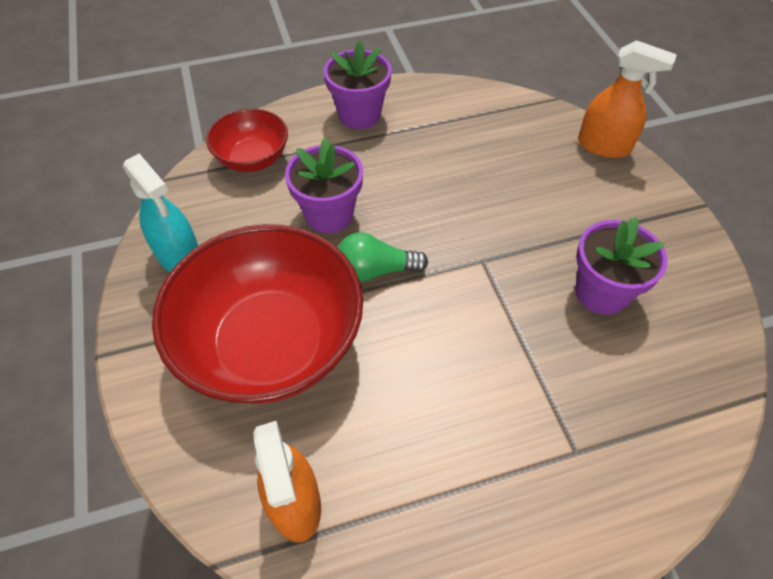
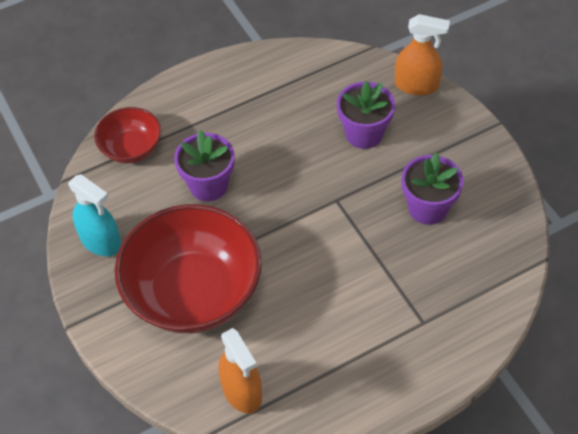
camera: 10 degrees left, 0 degrees up
purple flower pot [324,40,391,129] -> purple flower pot moved to [337,81,395,149]
green light bulb [338,232,428,282] -> none

